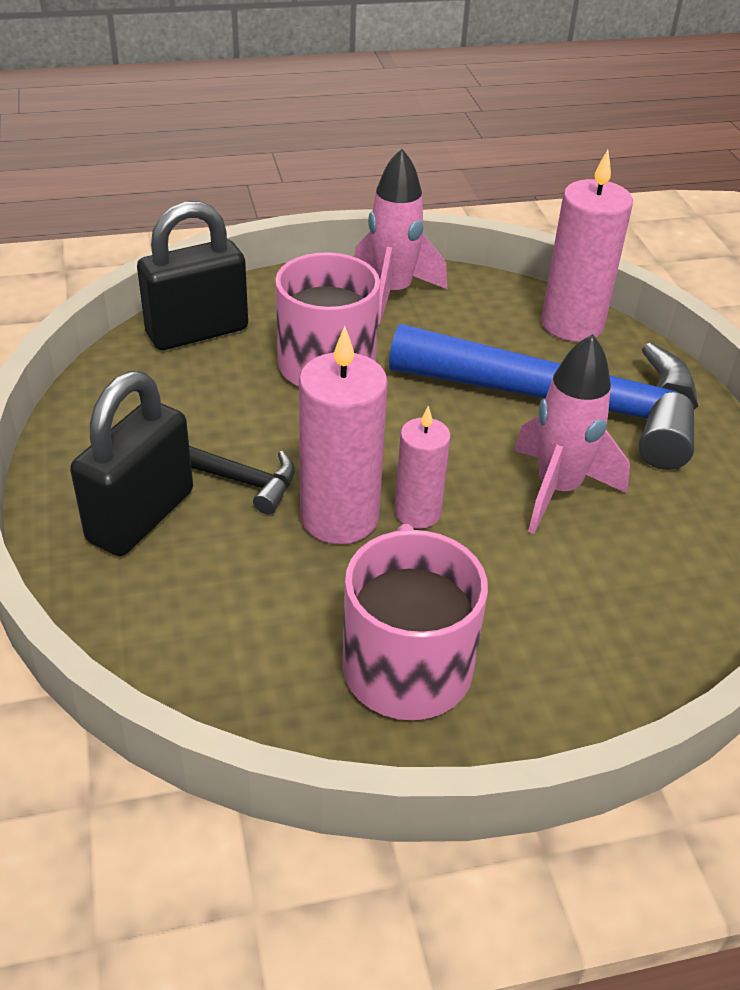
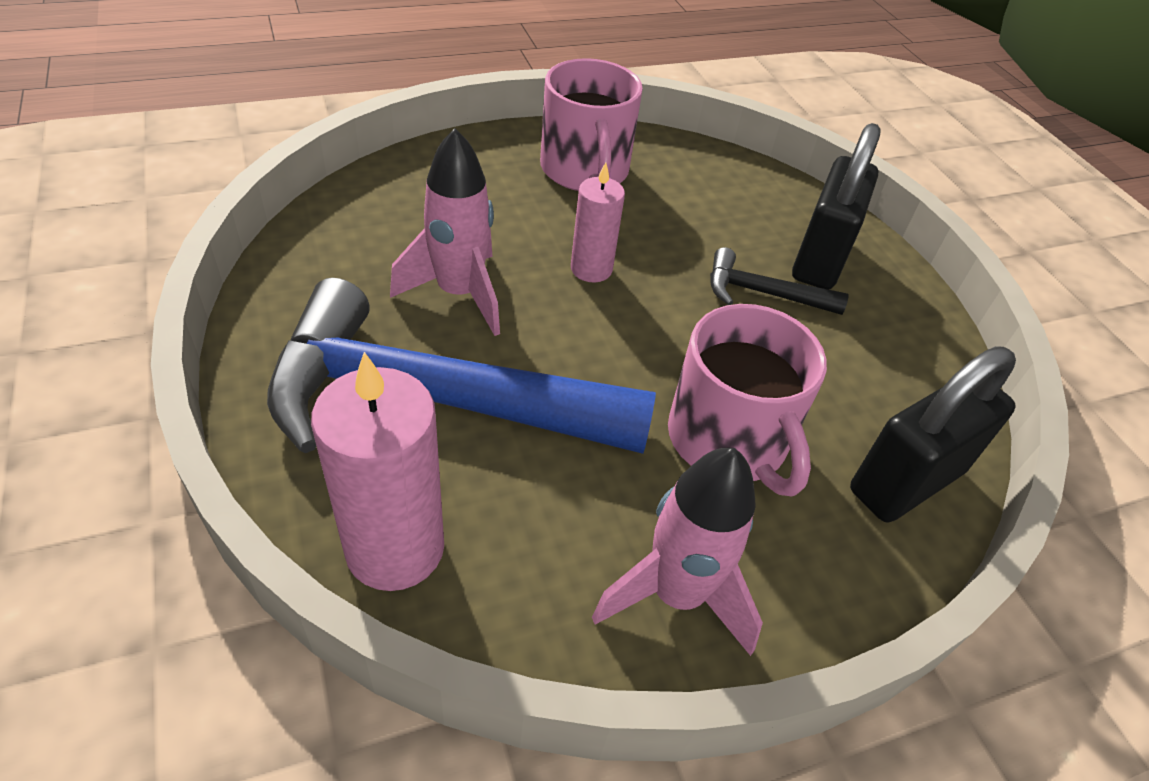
camera: 170 degrees right, 5 degrees up
pink candle [299,326,388,544] -> none

